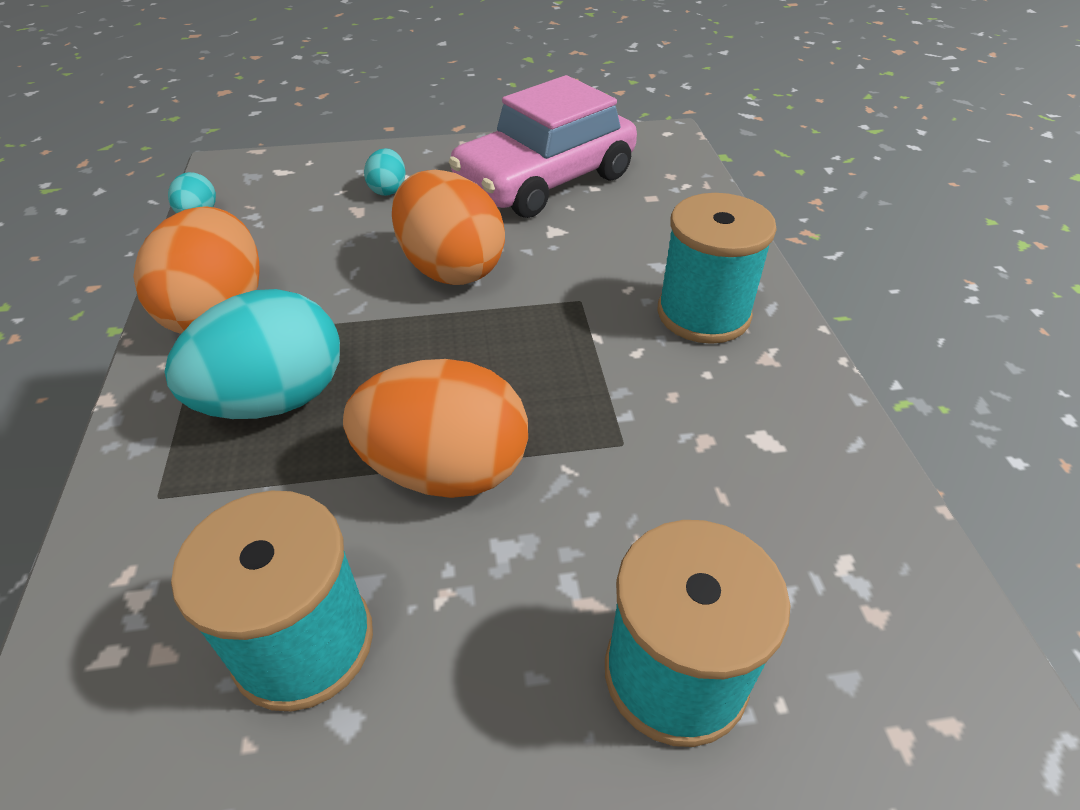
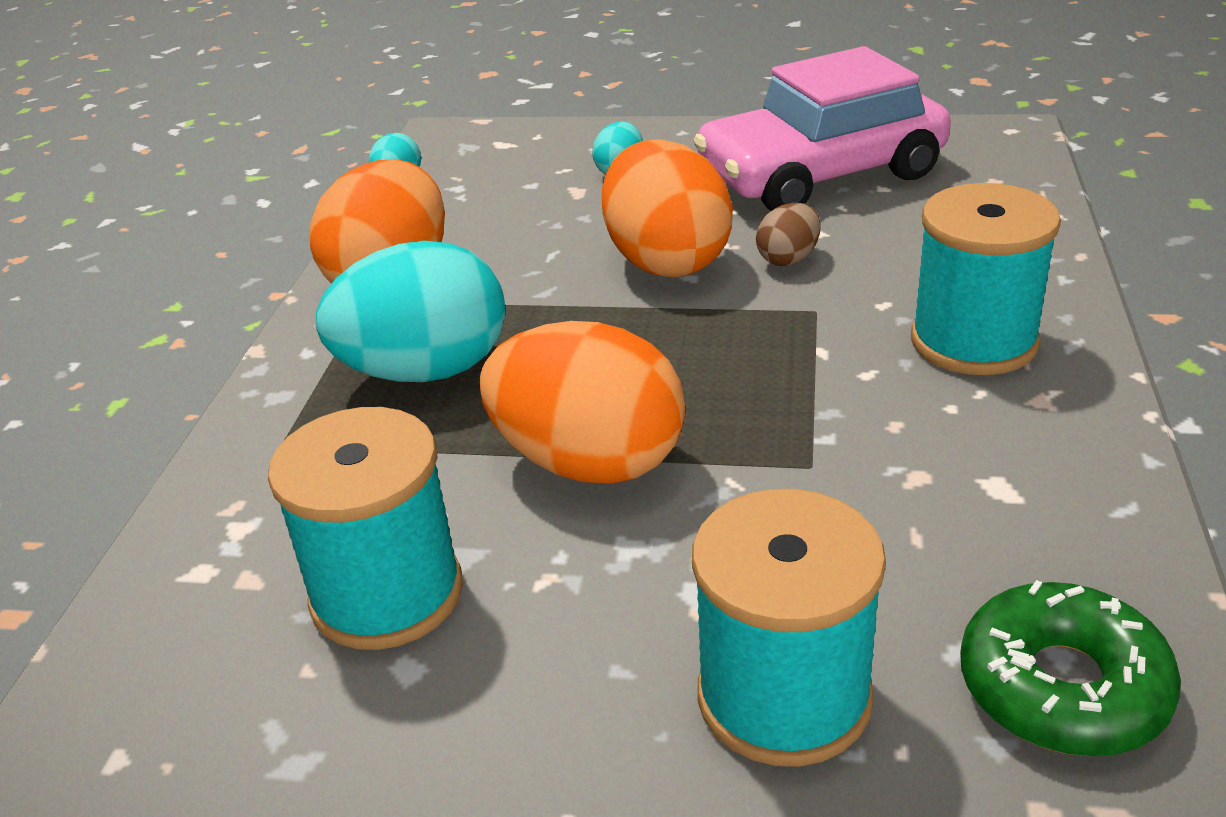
camera: 20 degrees right, 10 degrees down
none -> brown egg [756,203,820,266]
none -> green donut [960,580,1181,756]

